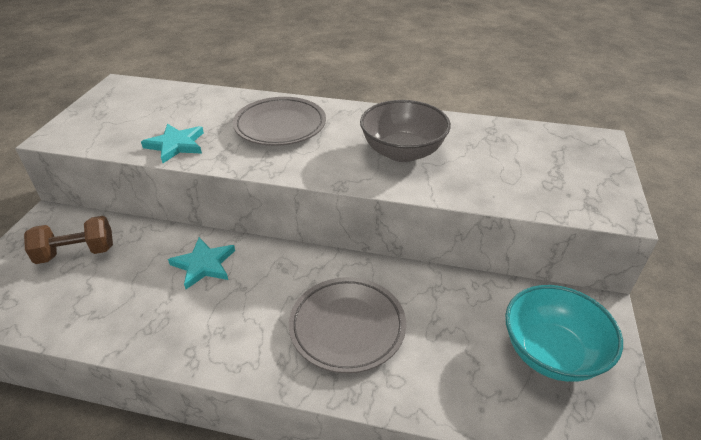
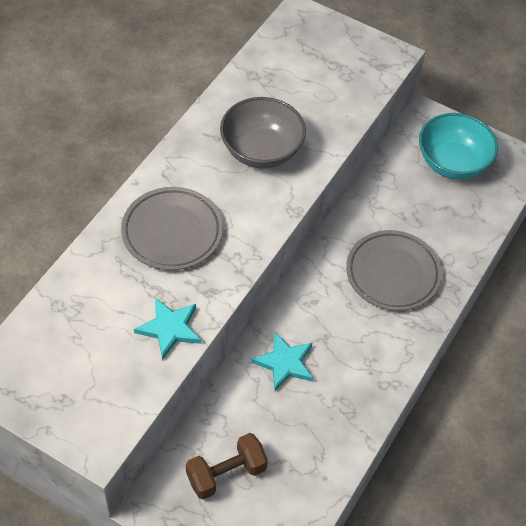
camera: 75 degrees left, 15 degrees up
brown dumbbell [24,216,113,264] -> brown dumbbell turned 60 degrees clockwise [186,433,268,499]

